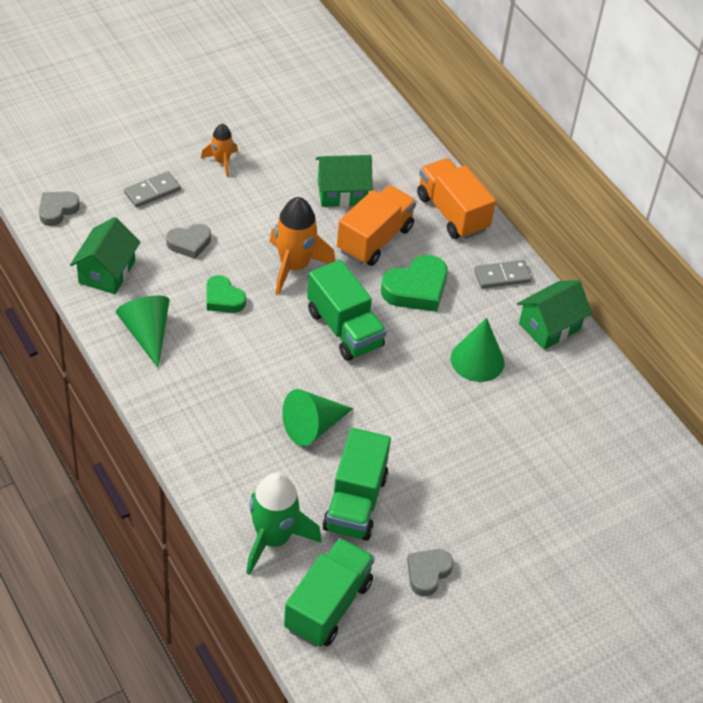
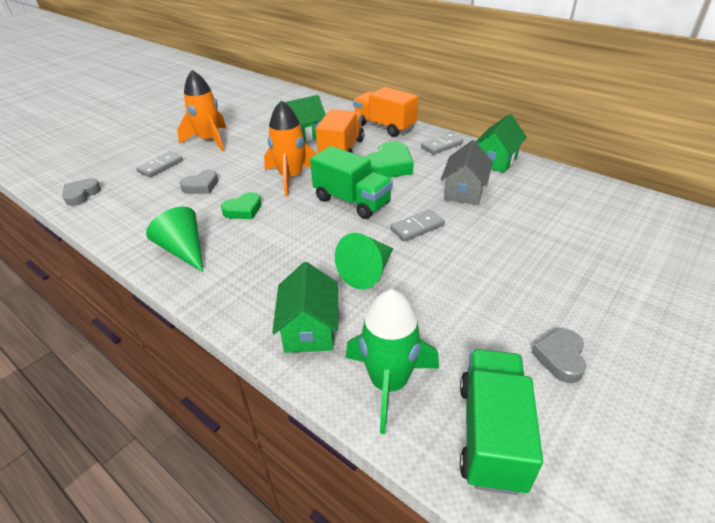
camera: 15 degrees left, 10 degrees down
green house [70,217,140,294] -> green house moved to [272,262,338,353]
orange rocket [201,124,238,177] -> orange rocket [177,70,227,151], size x1.81
green heart [206,275,246,313] -> green heart turned 60 degrees counterclockwise [221,192,262,219]
green truck [323,428,391,540] -> none
green cone [451,318,504,382] -> grey house [441,140,493,205]
none -> grey domino [390,209,445,242]

